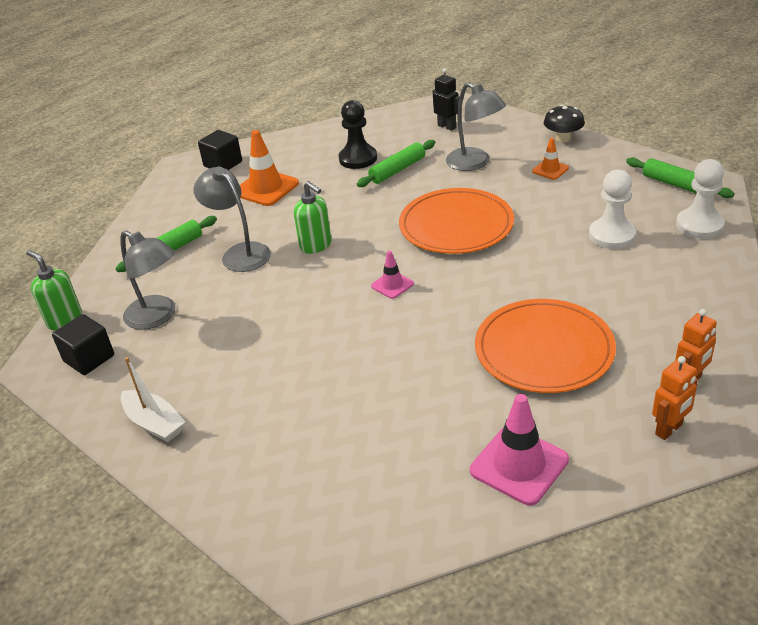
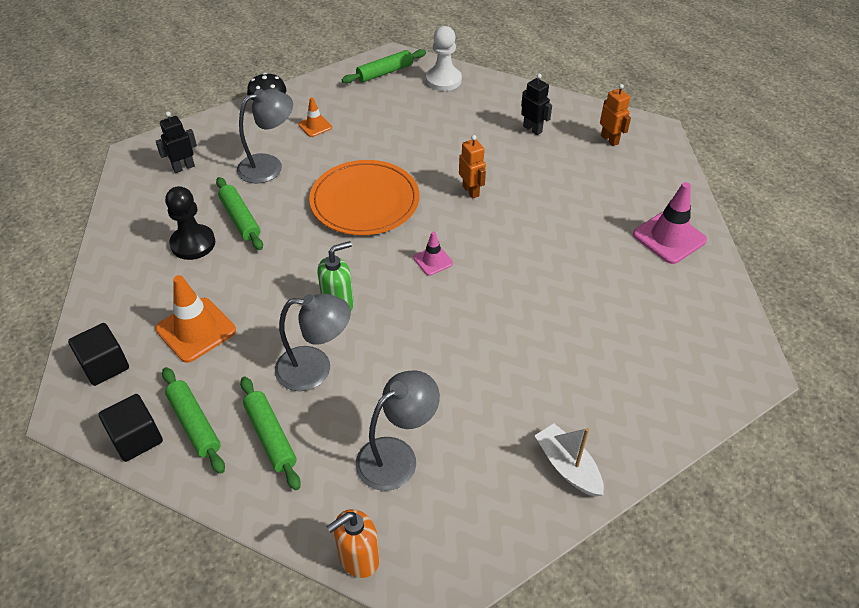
camera: 80 degrees left, 10 degrees up
green soap dispenser [26,250,82,331] -> orange soap dispenser [326,509,380,578]
black cube [52,314,114,375] -> black cube moved to [99,394,163,462]
white boat [121,357,186,442] -> white boat turned 90 degrees counterclockwise [534,423,604,497]
grey lamp [193,167,271,272] -> grey lamp turned 150 degrees counterclockwise [275,294,351,391]
orange plate [475,299,616,393] -> none
white pawn [589,170,636,249] -> none
orange robot [652,356,698,440] -> orange robot moved to [459,135,486,199]
none -> green rolling pin [162,367,225,474]
none -> black robot [521,74,552,135]

